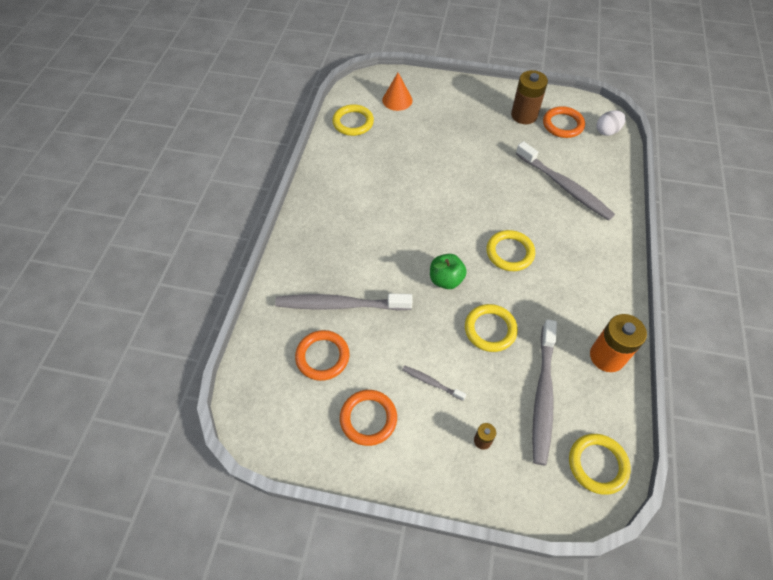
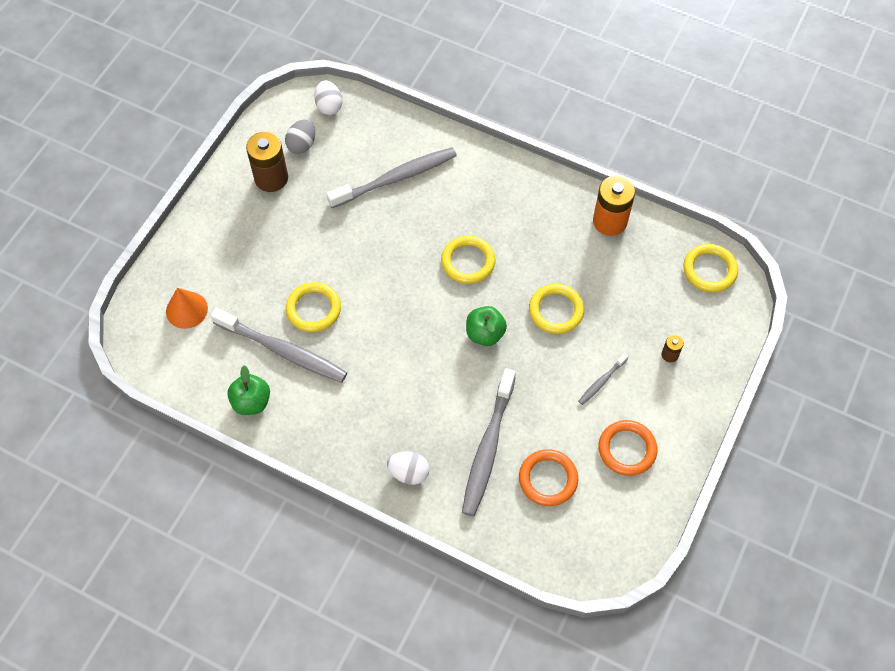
camera: 75 degrees left, 5 degrees up
yellow ring [332,104,374,136] -> yellow ring moved to [286,282,341,332]
grey toothbrush [532,319,557,465] -> grey toothbrush moved to [211,308,347,383]
orange ring [543,106,585,138] -> grey egg [285,119,315,154]
none -> green apple [227,365,270,415]
none -> white egg [387,451,429,485]

